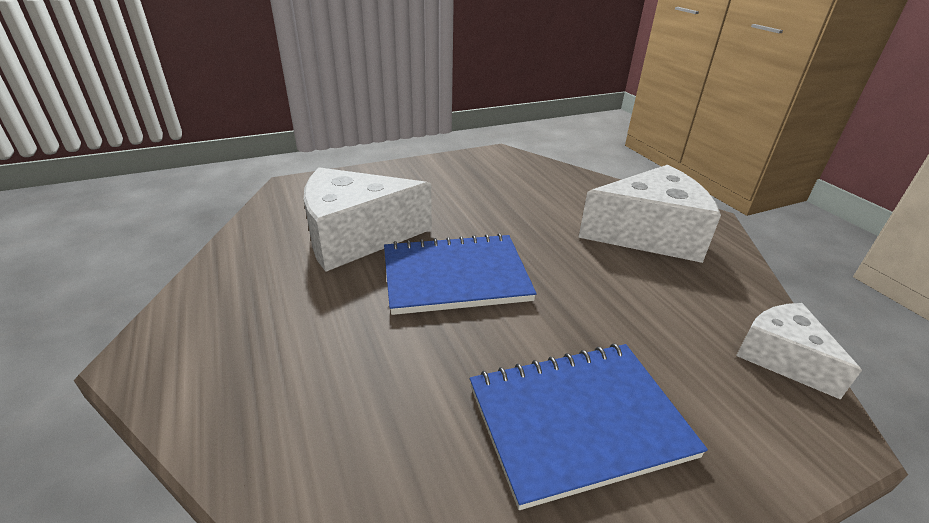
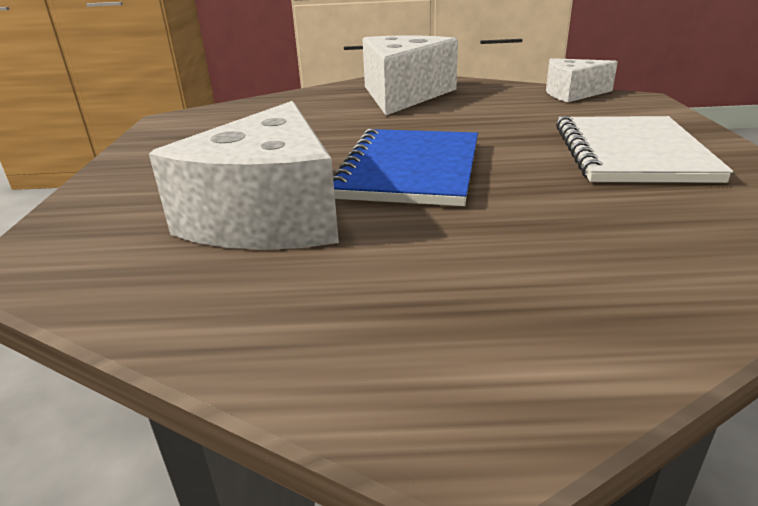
camera: 65 degrees left, 5 degrees down
blue notebook [470,343,708,510] -> white notebook [556,116,733,183]

